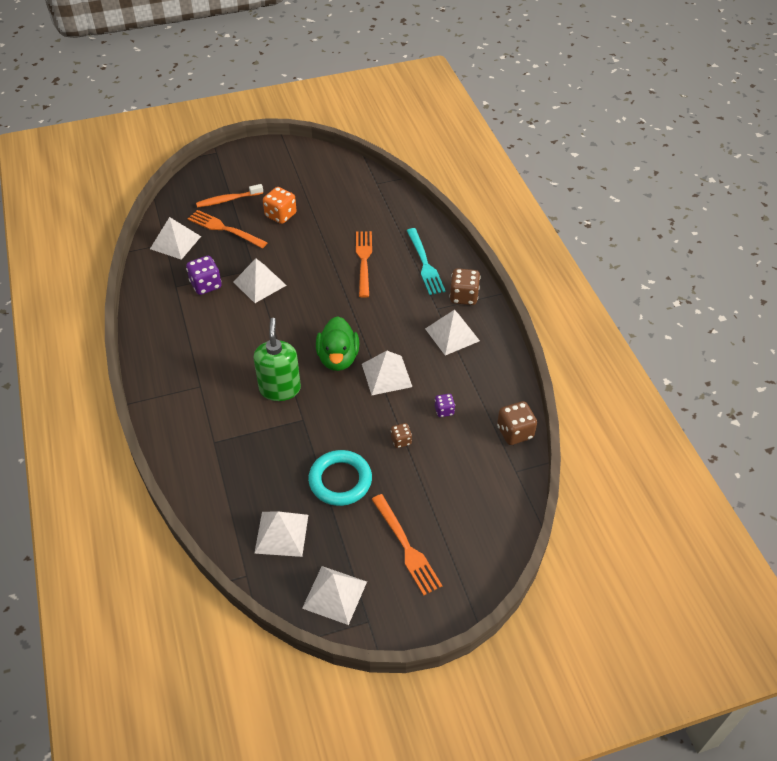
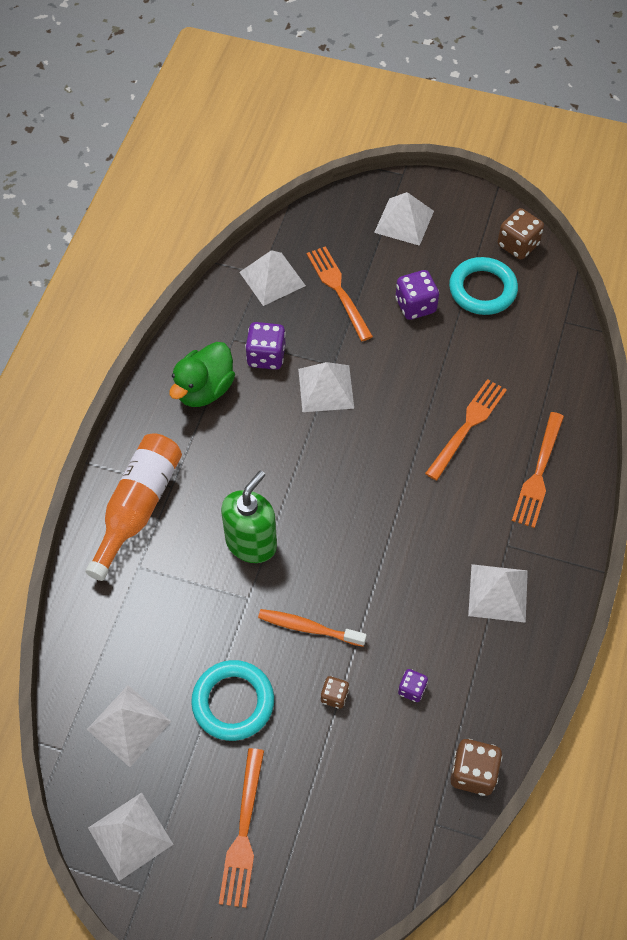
camera: 35 degrees right, 10 degrees up
orange toothbrush [196,184,263,208] -> orange toothbrush moved to [258,609,367,647]
orange dice [263,187,297,224] -> purple dice [395,270,439,320]
green duck [316,316,359,371] -> green duck moved to [169,342,235,407]
white pyramid [362,351,412,395] -> white pyramid moved to [374,192,434,246]
turquoise fork [406,228,446,295] -> orange fork [512,412,564,528]
brown dice [450,268,480,305] -> brown dice moved to [498,208,544,259]
none -> orange bottle [85,433,182,581]
none -> turquoise ring [449,257,518,315]

